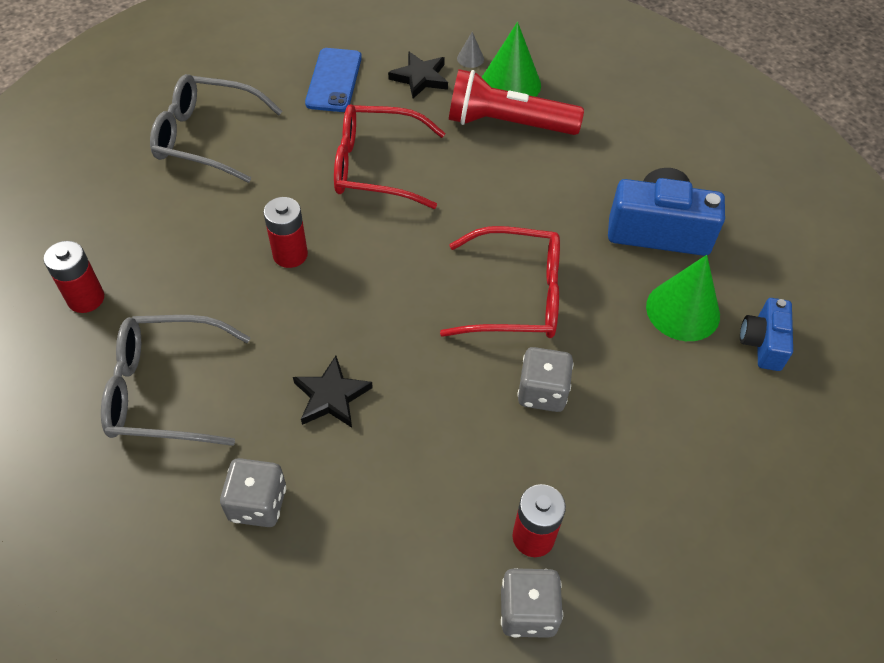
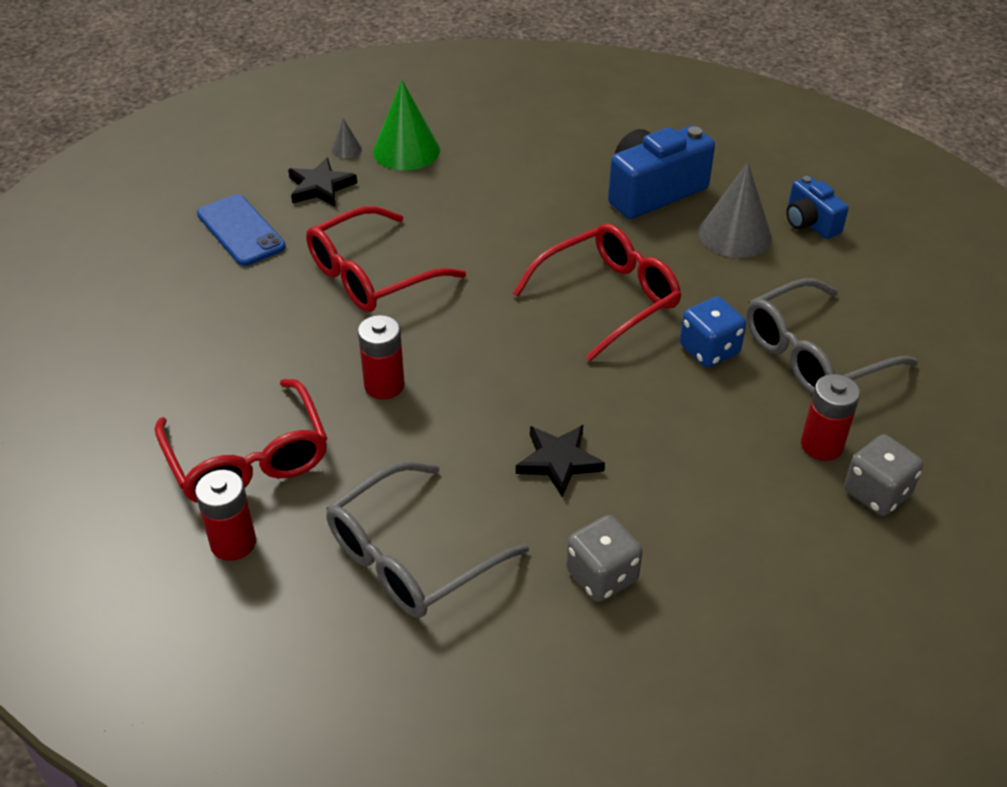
camera: 40 degrees left, 10 degrees down
grey glasses [150,74,283,183] -> grey glasses moved to [746,278,918,395]
red flashlight [449,69,584,135] -> none
grey dice [517,347,574,412] -> blue dice [680,297,746,367]
green cone [646,255,720,341] -> grey cone [699,162,772,258]
none -> red glasses [155,379,327,503]

